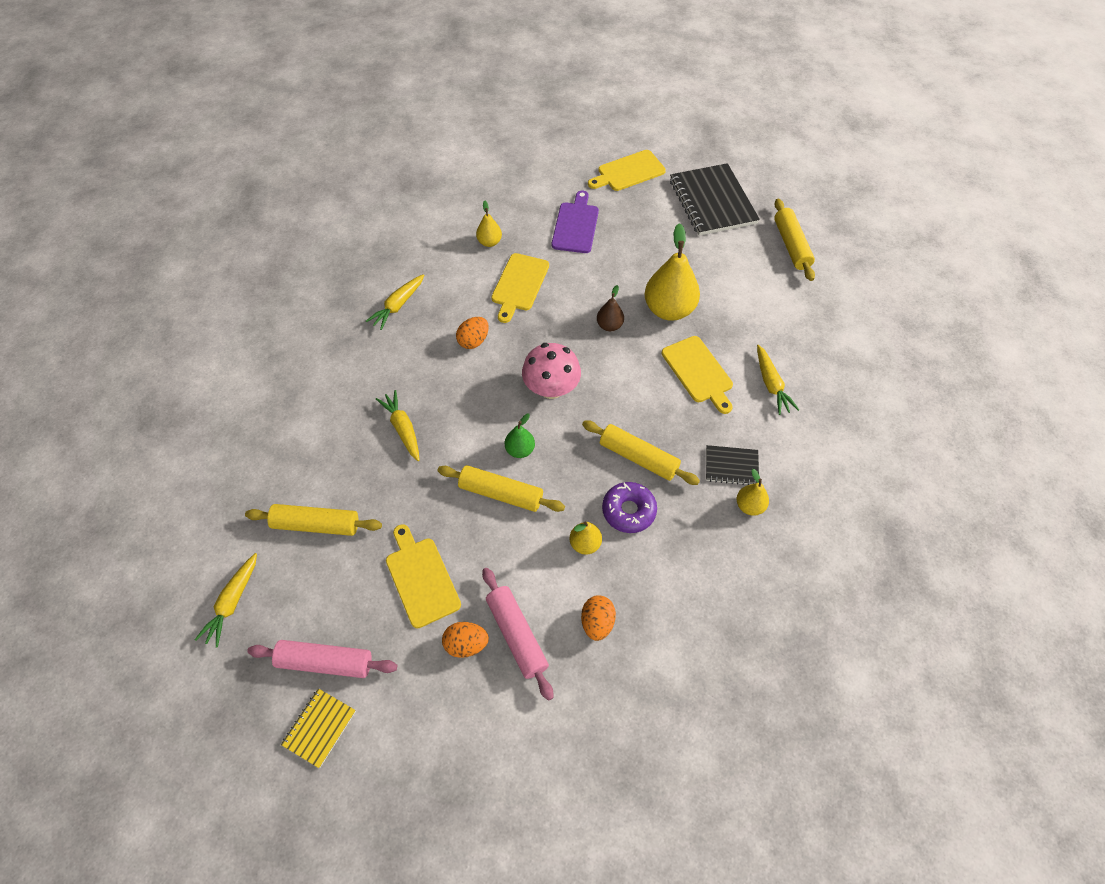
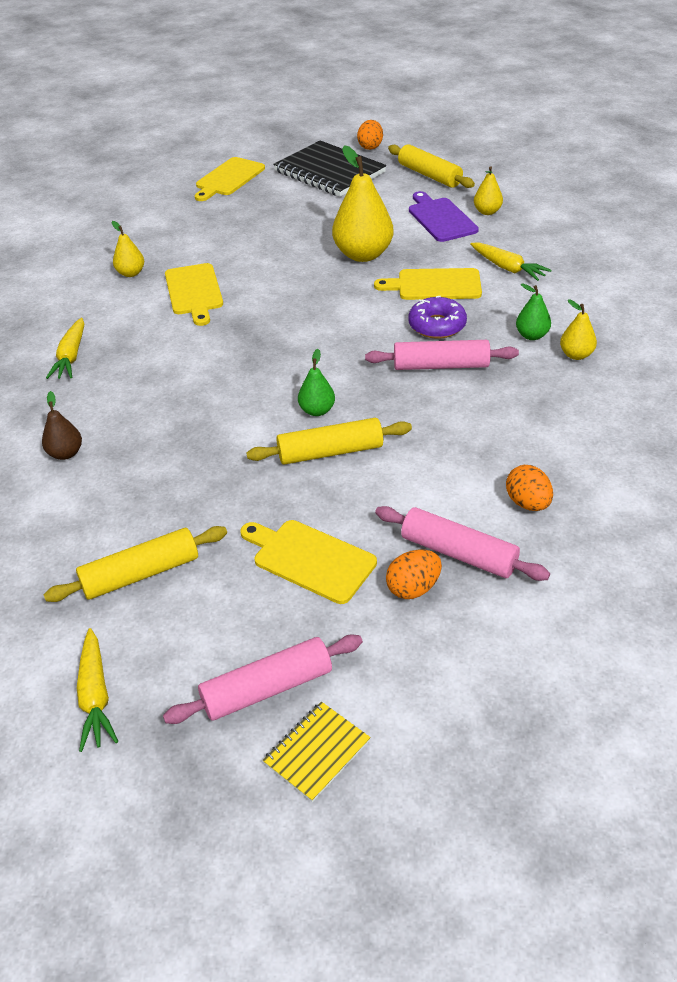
camera: 30 degrees left, 15 degrees down
yellow notebook [281,688,356,768] -> yellow notebook turned 45 degrees clockwise [263,702,371,802]
yellow carrot [376,390,420,461] -> none
orange egg [456,317,489,349] -> orange egg moved to [357,120,383,150]
pink mushroom [522,343,581,399] -> none
purple cutting board [552,191,599,253] -> purple cutting board moved to [409,191,479,242]
yellow pear [569,522,602,555] -> yellow pear moved to [474,166,503,215]
yellow rolling pin [582,420,700,485] -> pink rolling pin [365,340,519,370]
brown pear [597,285,624,331] -> brown pear moved to [42,391,82,460]
purple donut [602,482,657,533] -> purple donut moved to [408,296,467,339]
yellow cutting board [662,336,733,414] -> yellow cutting board turned 150 degrees clockwise [374,268,482,300]
black notebook [706,445,759,485] -> green pear [516,283,551,340]

